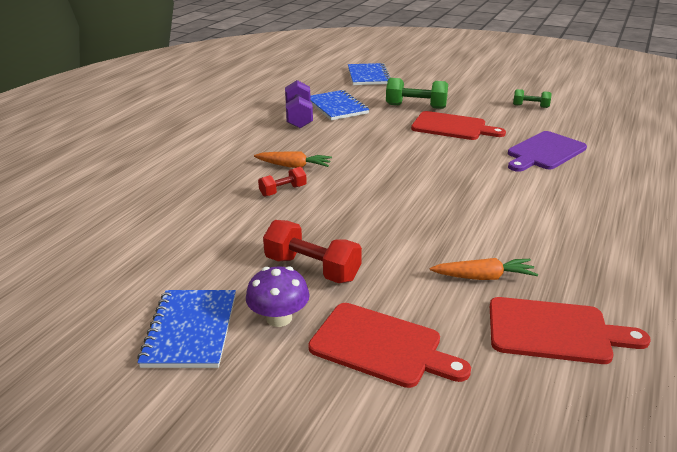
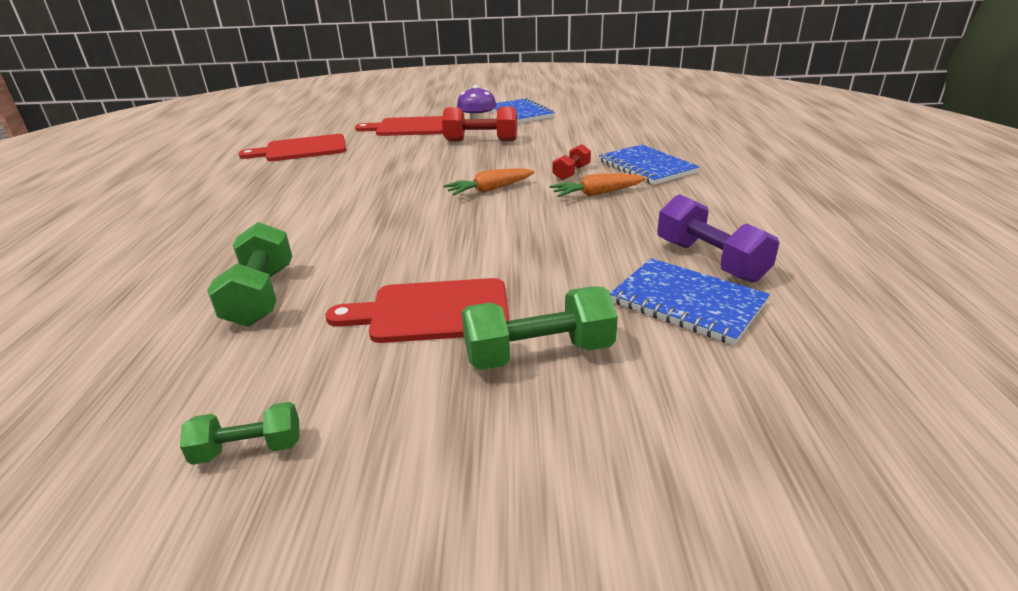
camera: 155 degrees right, 0 degrees up
blue notebook [348,63,391,85] -> blue notebook moved to [599,144,699,185]
orange carrot [430,258,538,280] -> orange carrot moved to [443,169,535,195]
purple cutting board [508,131,587,172] -> green dumbbell [207,222,292,327]

